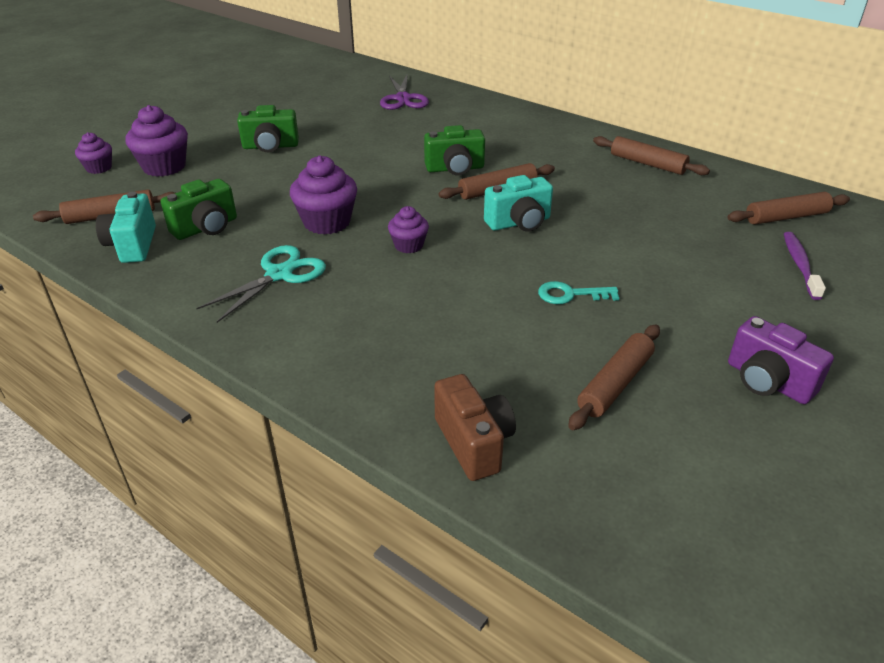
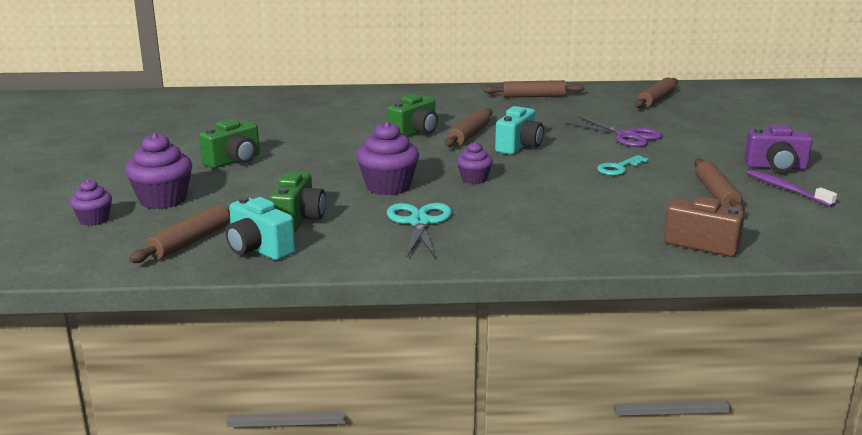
camera: 40 degrees left, 15 degrees down
purple scissors [380,73,429,110] -> purple scissors moved to [565,116,663,147]
purple toothbrush [784,232,826,300] -> purple toothbrush moved to [747,170,837,207]

